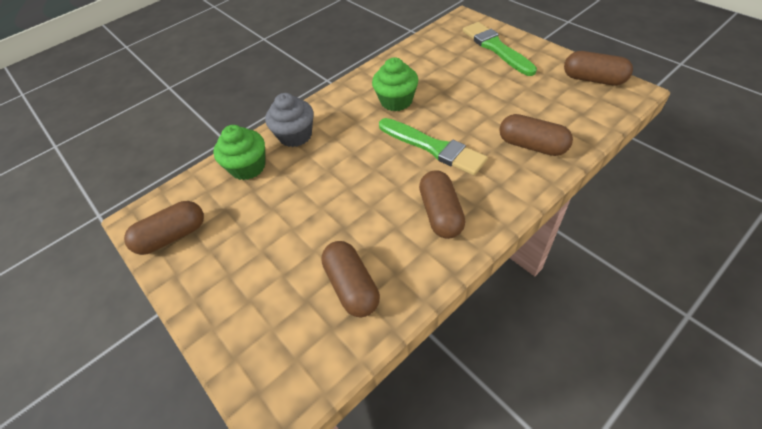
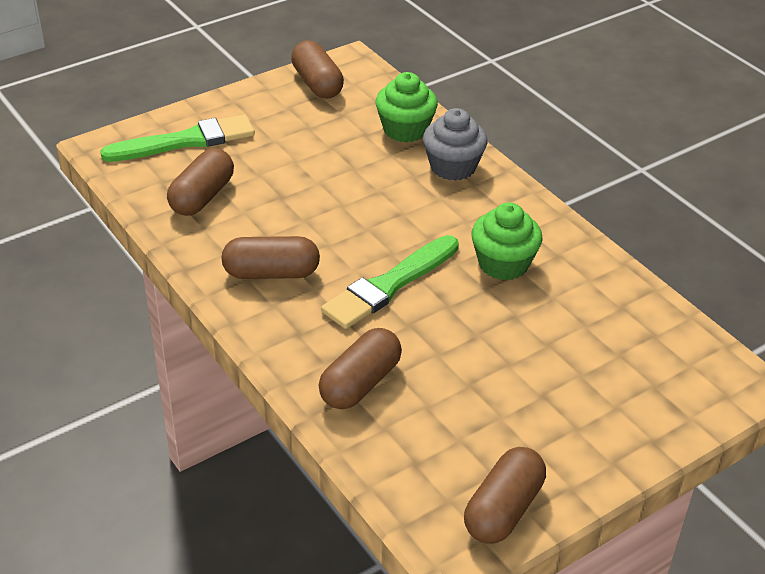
camera: 90 degrees right, 10 degrees down
brown capsule [321,241,380,317] -> brown capsule turned 45 degrees counterclockwise [167,148,234,216]
green brush [463,22,537,76] -> green brush moved to [100,115,255,162]

